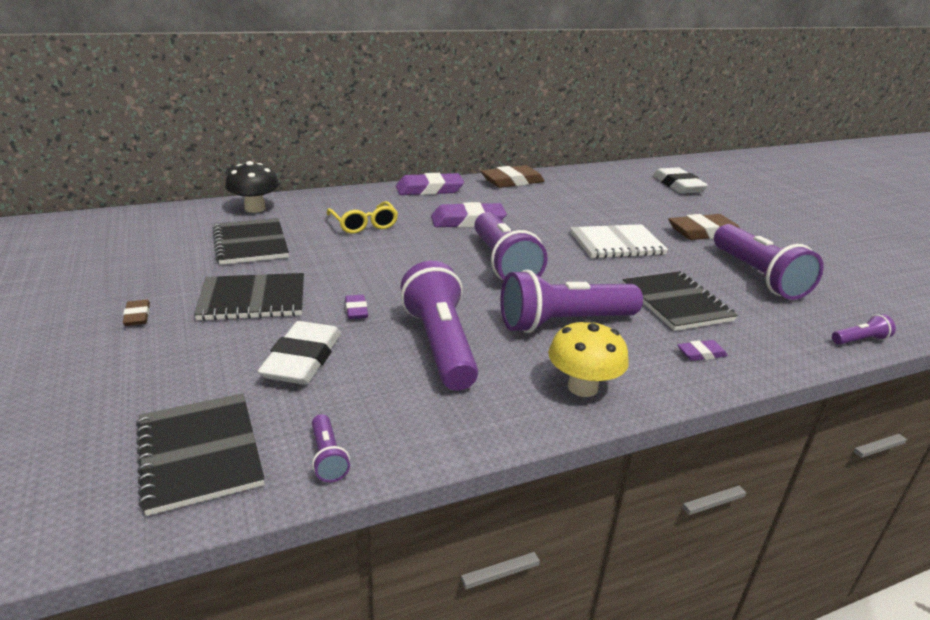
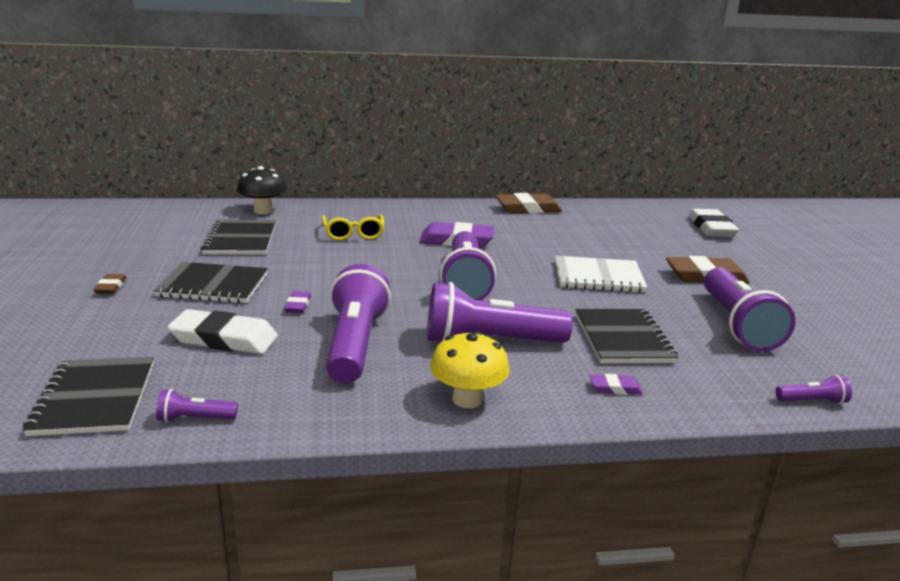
camera: 15 degrees right, 5 degrees down
white eraser [257,321,341,385] -> white eraser turned 75 degrees clockwise [167,309,278,354]
purple flashlight [312,414,350,482] -> purple flashlight turned 90 degrees clockwise [156,389,238,422]
purple eraser [396,173,464,195] -> none

